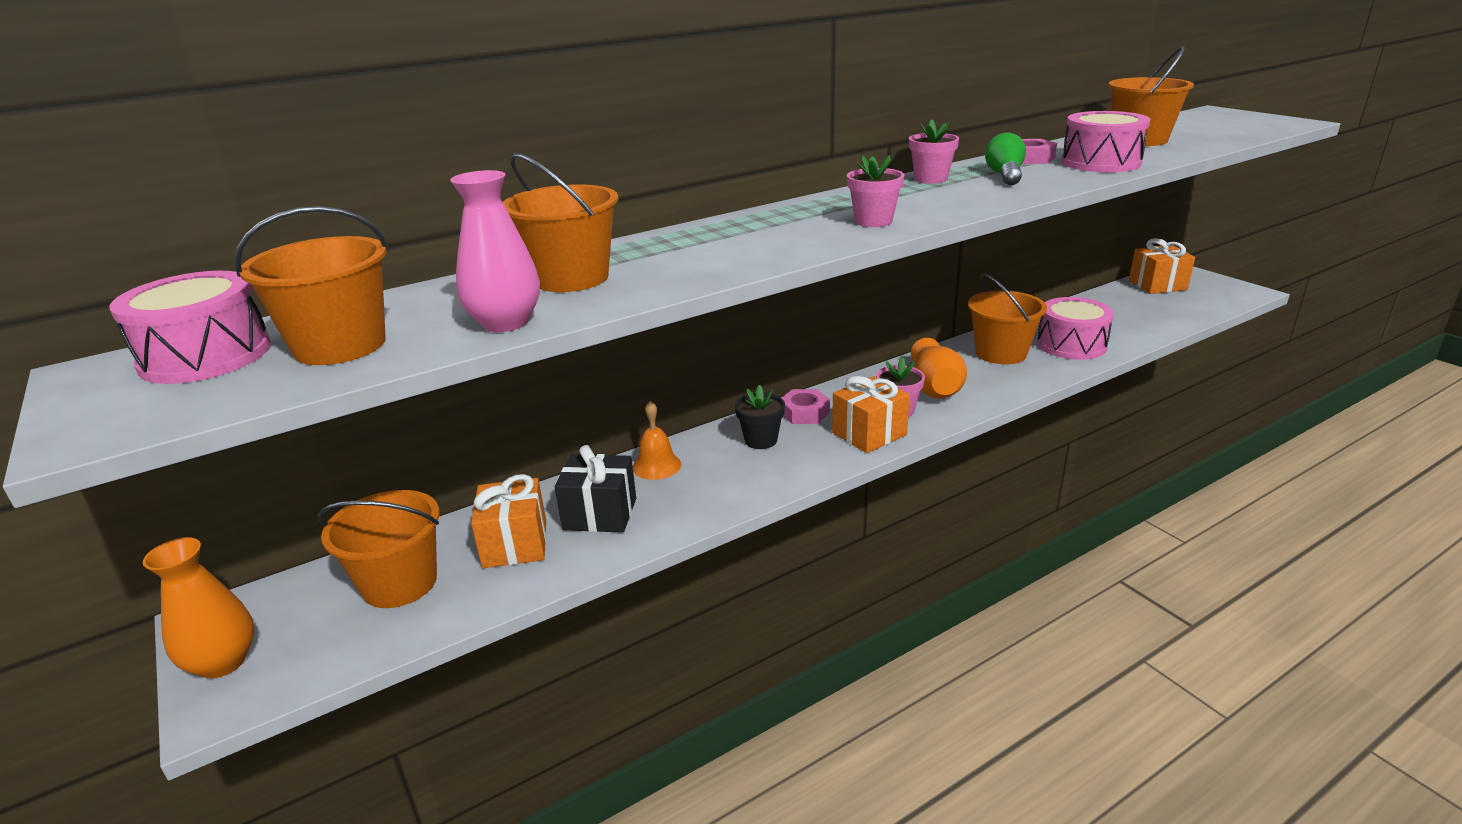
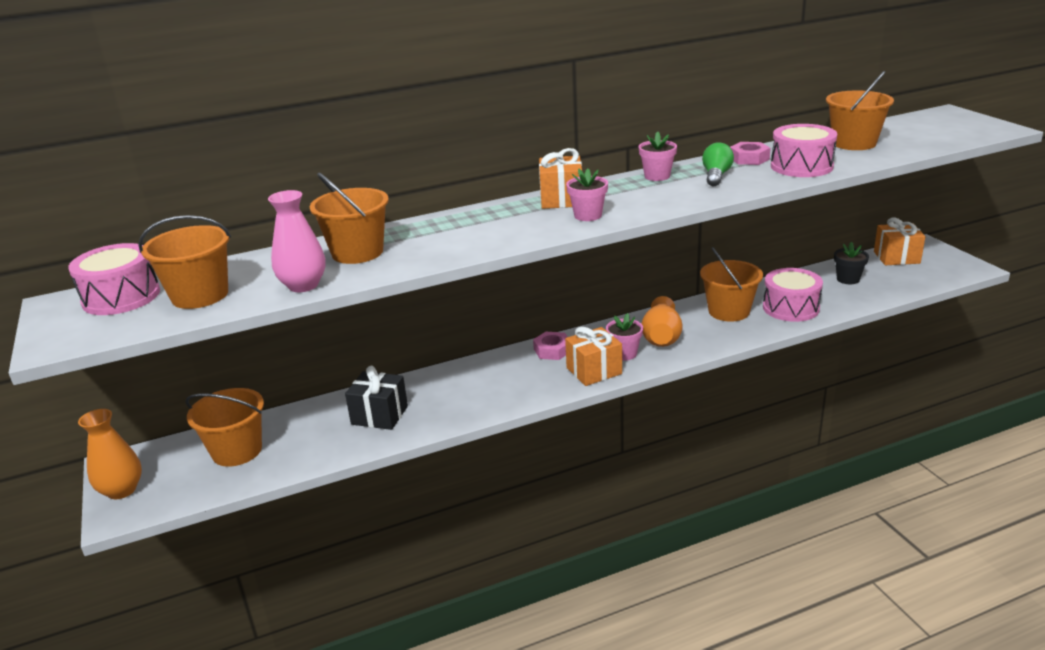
camera: 10 degrees right, 0 degrees up
orange gift [471,474,546,568] -> orange gift moved to [539,148,582,209]
orange bell [633,401,681,480] -> none
black flower pot [735,385,785,449] -> black flower pot moved to [834,242,869,284]

